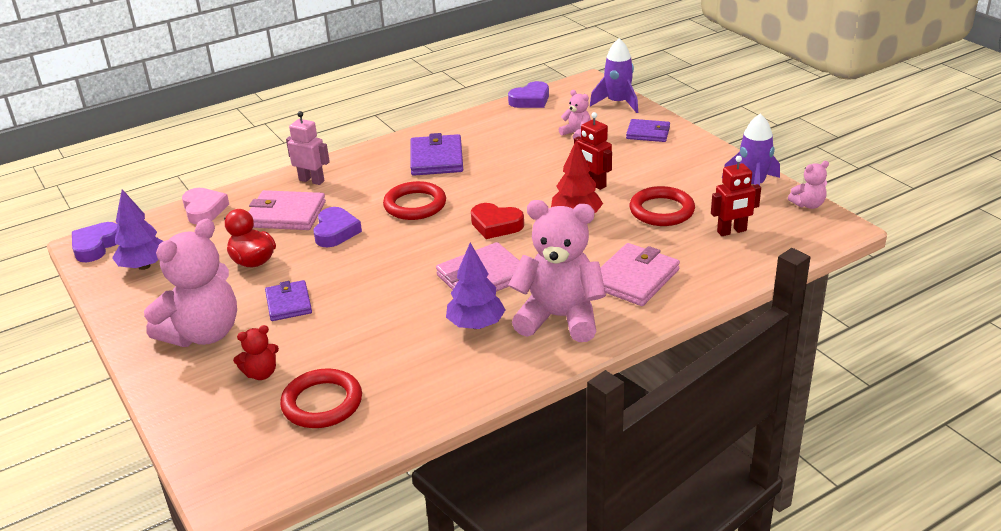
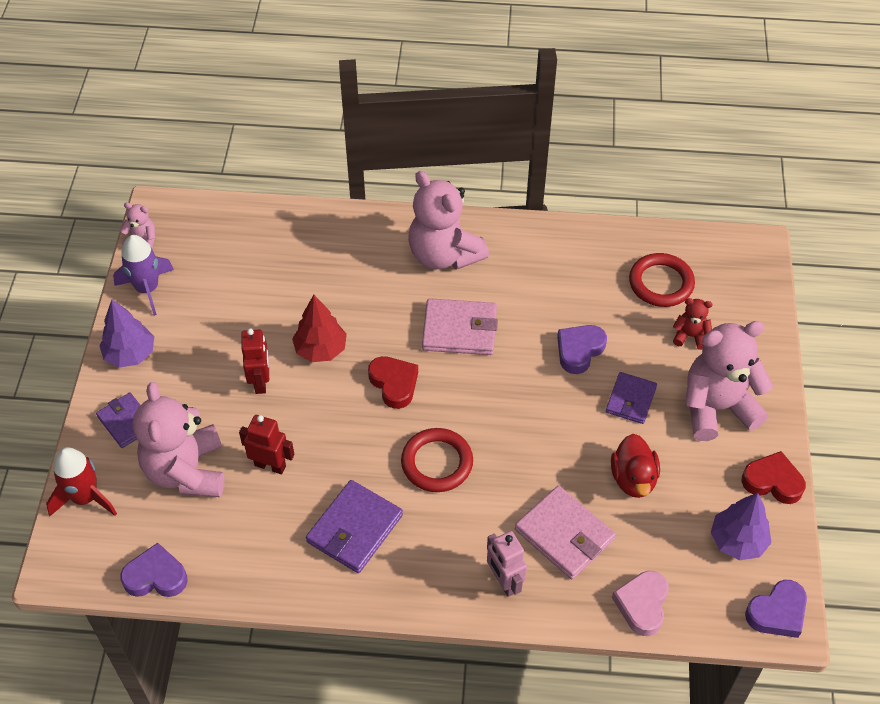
camera: 145 degrees left, 20 degrees up
purple heart [313,207,362,247] -> purple heart moved to [557,325,607,374]
purple tree [446,243,506,329] -> purple tree moved to [99,300,154,368]
pink teddy bear [559,90,591,139] -> pink teddy bear [133,382,225,497], size x2.21
purple rocket [590,38,638,113] -> red rocket [46,447,117,516]
pink wallet [600,243,680,306] -> none
red ring [630,186,695,226] -> none
red robot [711,156,761,236] -> red robot moved to [239,415,294,474]
none -> red heart [742,451,806,504]

